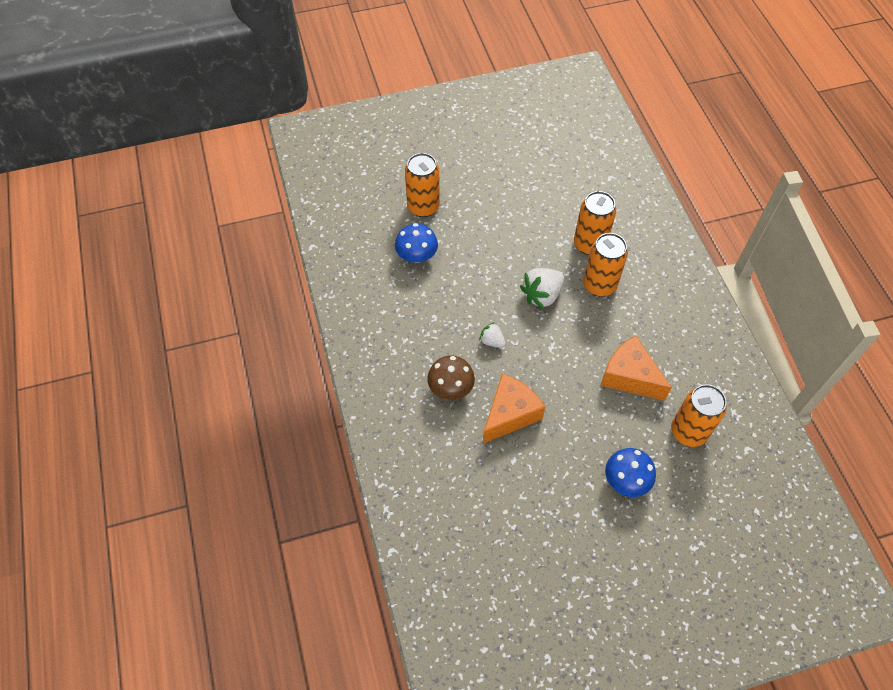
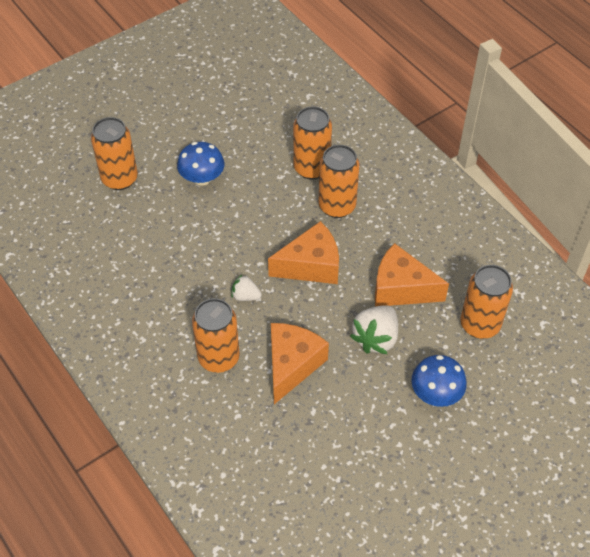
camera: 20 degrees left, 5 degrees down
blue mushroom [395,223,438,263] -> blue mushroom moved to [177,142,225,186]
brown mushroom [427,355,475,400] -> orange can [192,298,240,373]
white strawberry [520,268,564,309] -> white strawberry moved to [350,305,398,354]
none -> orange cheese [268,221,339,284]

